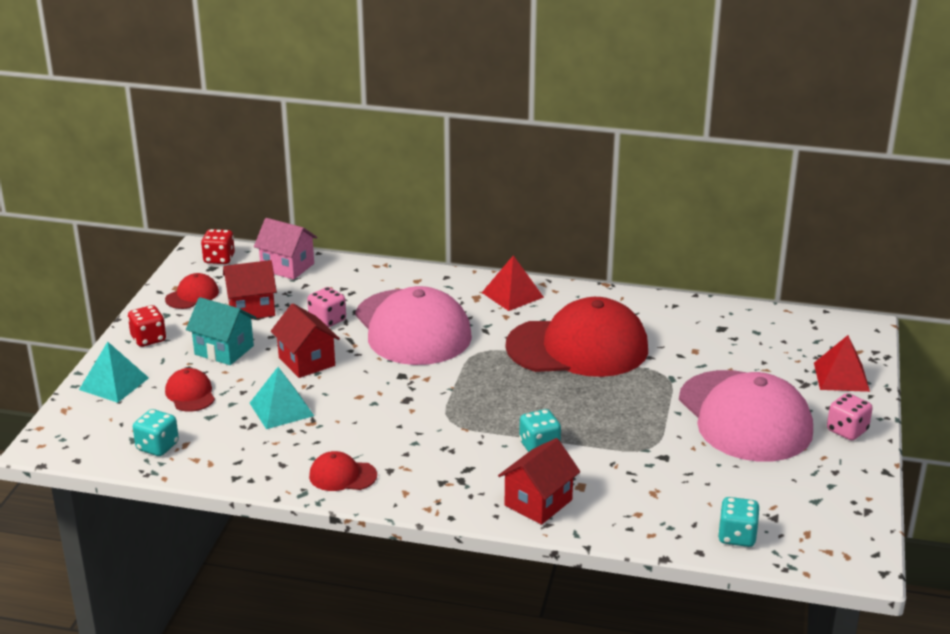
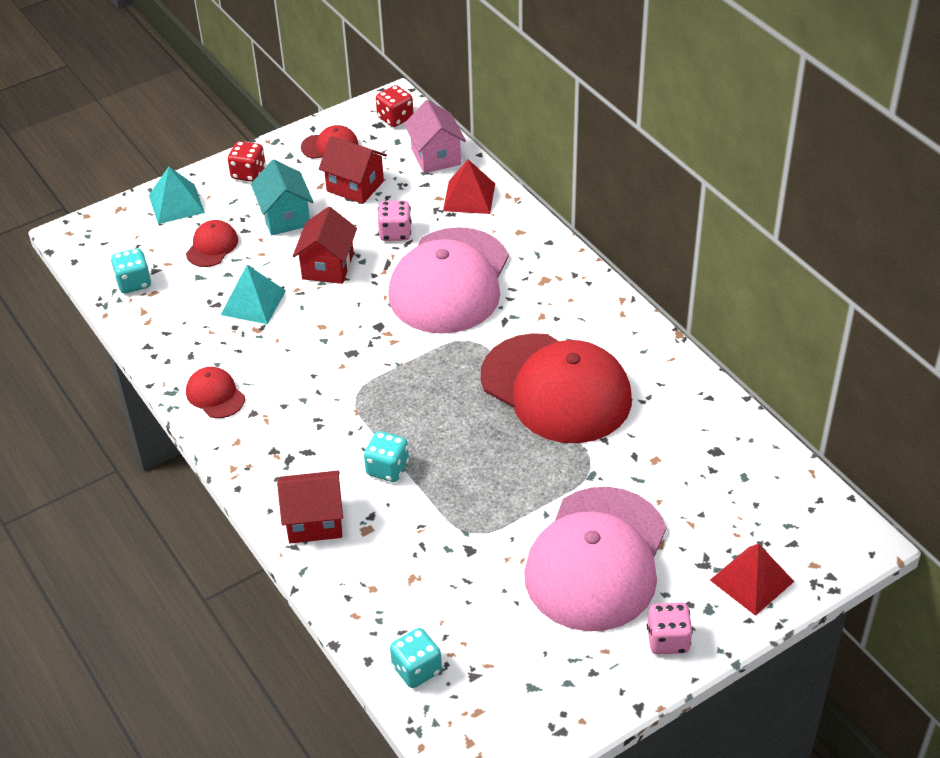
camera: 45 degrees right, 15 degrees up
red pyramid [482,255,544,311] -> red pyramid moved to [443,160,495,214]

